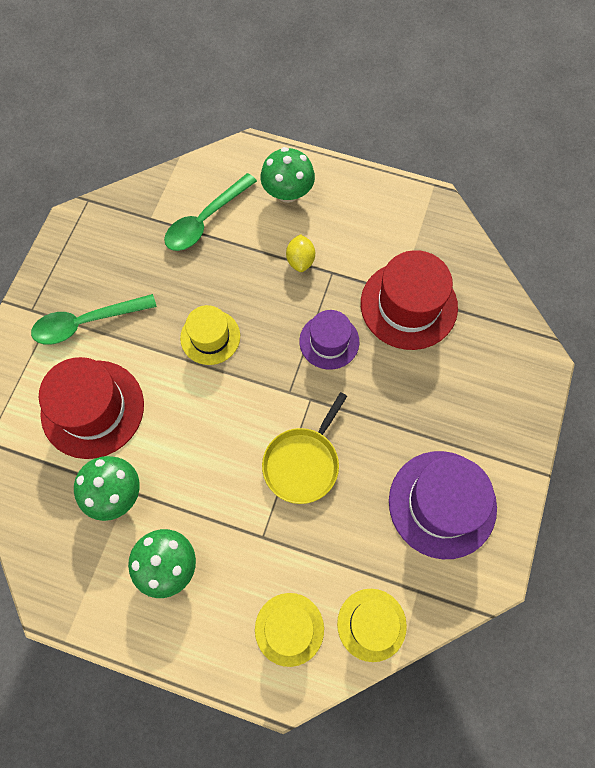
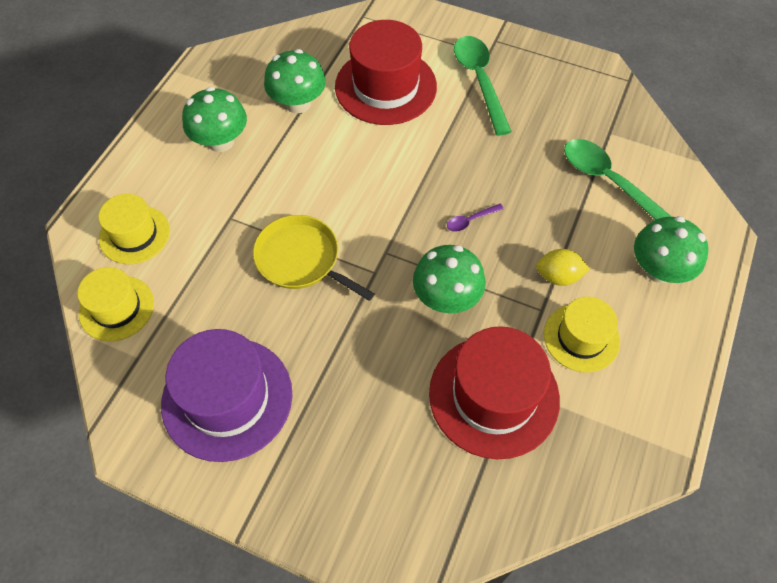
camera: 95 degrees right, 10 degrees down
yellow hat [180,305,240,365] -> yellow hat moved to [544,297,620,373]
purple hat [299,310,359,370] -> green mushroom [413,245,486,313]
none -> purple spoon [447,204,504,232]

